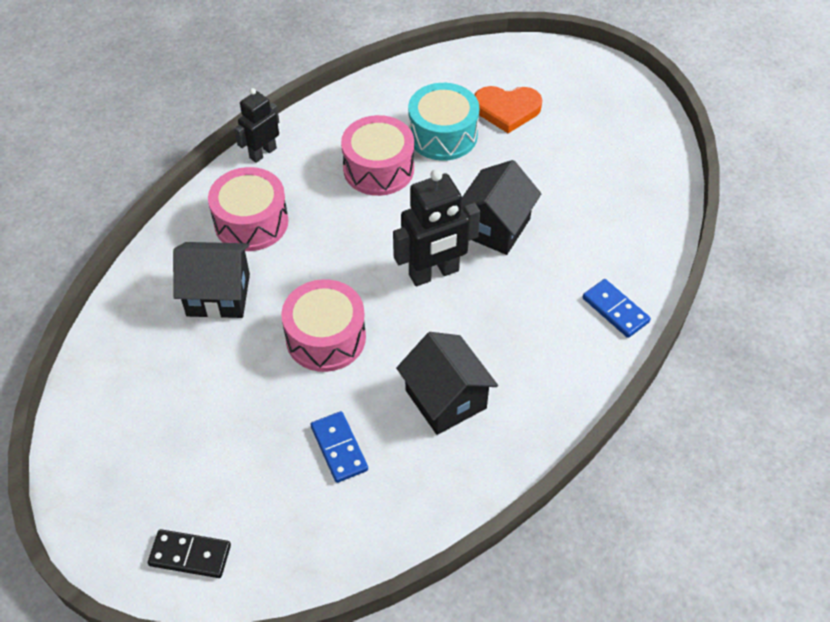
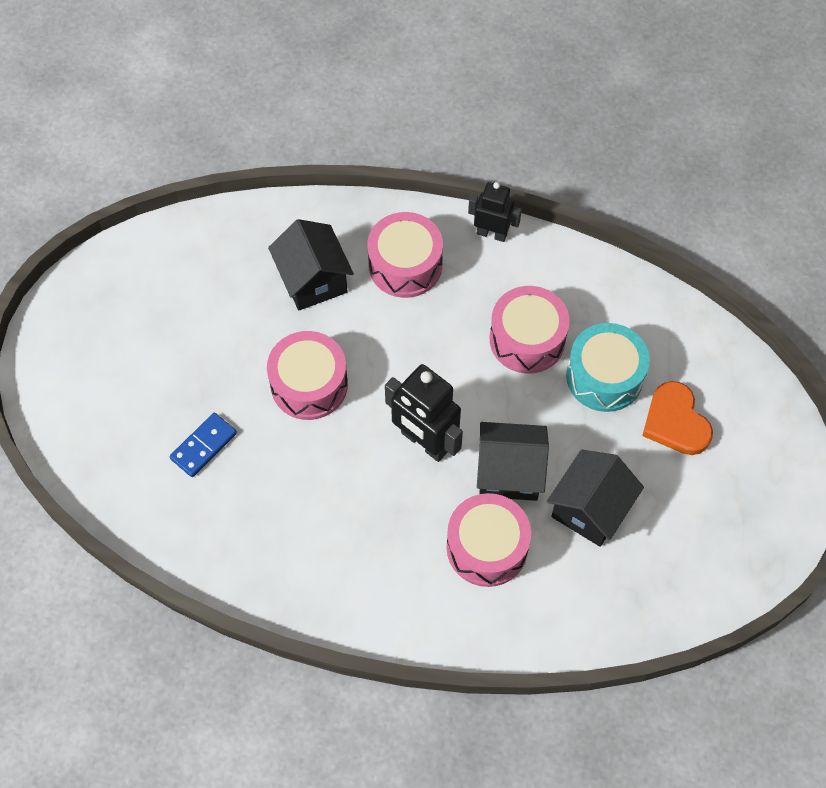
camera: 65 degrees right, 10 degrees up
black domino [148,529,231,578] -> none
black house [396,332,498,435] -> black house moved to [547,450,644,547]
blue domino [583,279,651,338] -> none
none -> pink drum [447,493,531,587]

